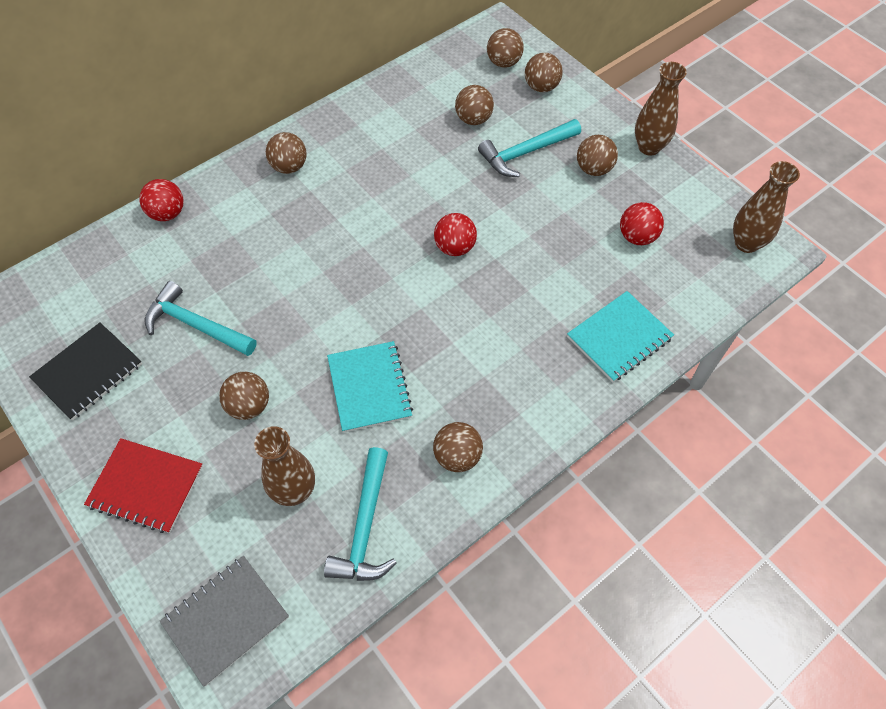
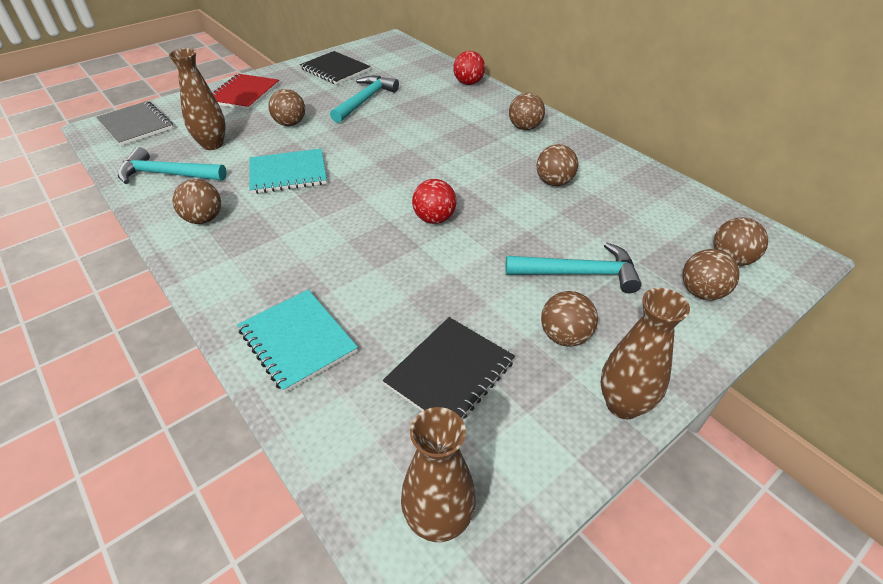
camera: 90 degrees right, 15 degrees down
brown ball [455,85,494,125] -> brown ball moved to [536,144,578,186]
turquoise hammer [478,119,581,177] -> turquoise hammer turned 120 degrees clockwise [506,242,642,293]
red ball [620,202,664,245] -> black notebook [383,317,515,419]

